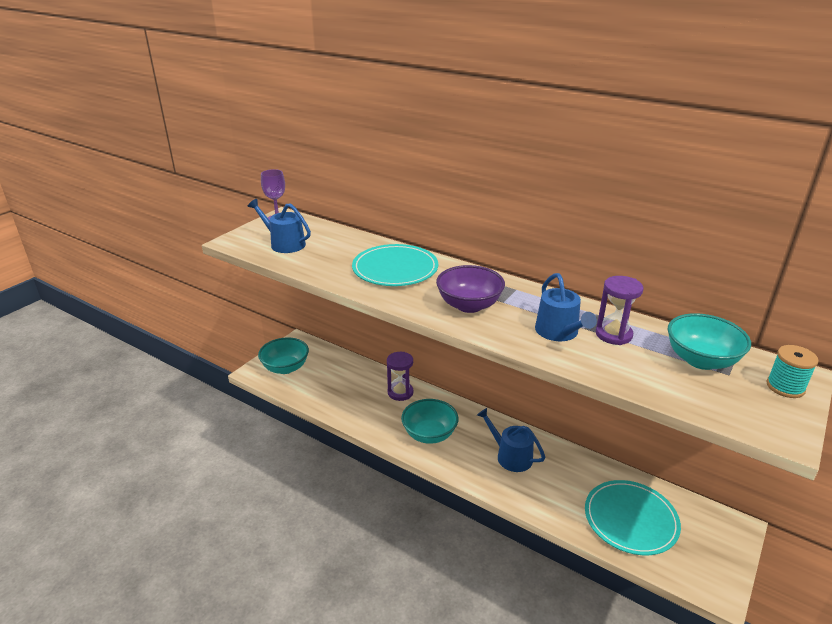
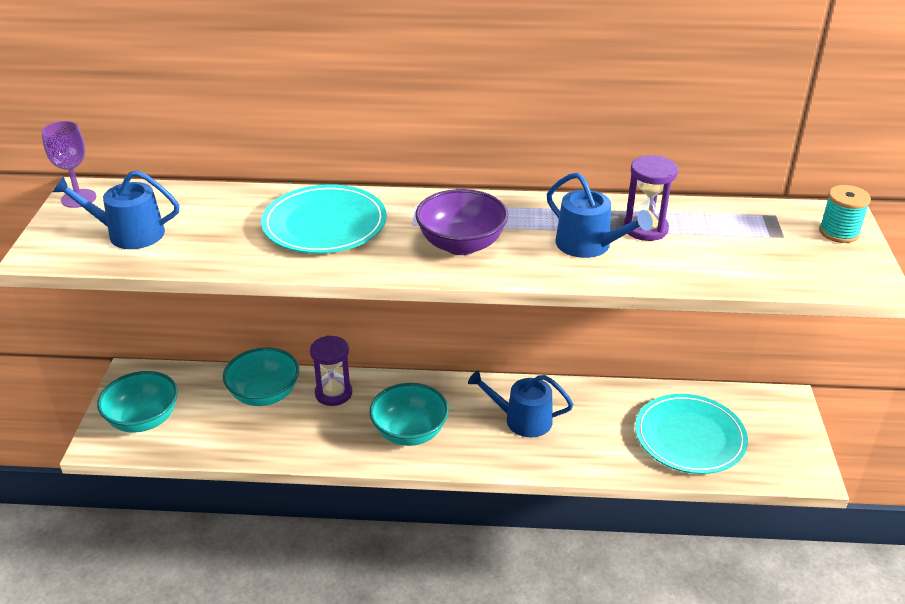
camera: 30 degrees left, 5 degrees up
turquoise bowl [668,313,751,370] -> turquoise bowl moved to [223,347,299,406]

